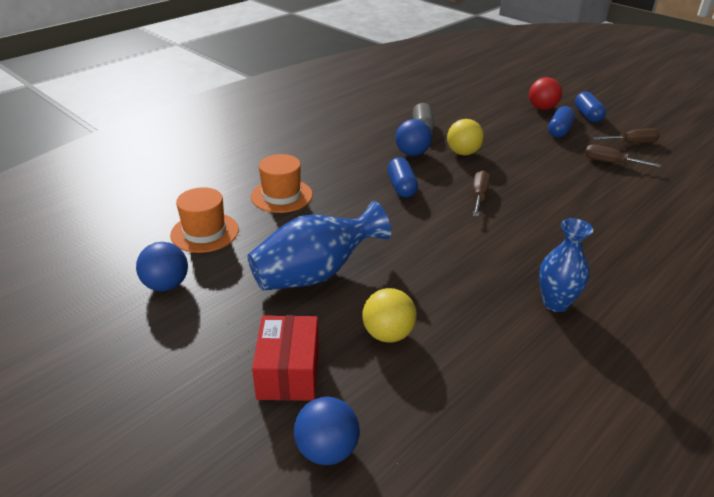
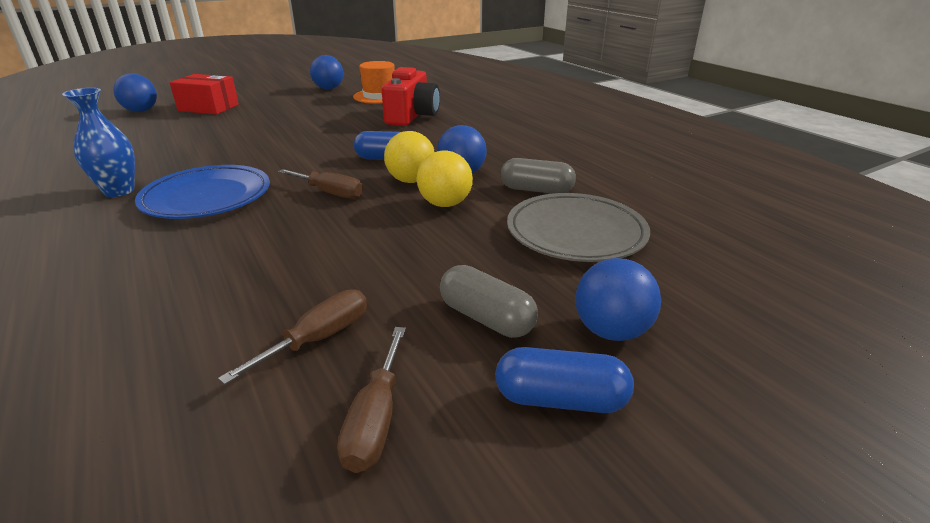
camera: 105 degrees right, 5 degrees down
blue vase [248,201,391,290] -> none
orange hat [251,154,313,213] -> red camera [381,67,440,126]
yellow ball [362,288,417,343] -> yellow ball moved to [384,131,435,183]
red ball [529,77,562,110] -> blue ball [575,258,661,341]
blue capsule [548,106,575,138] -> grey capsule [440,265,538,338]
none -> blue plate [135,165,270,219]
none -> grey plate [507,193,650,262]

